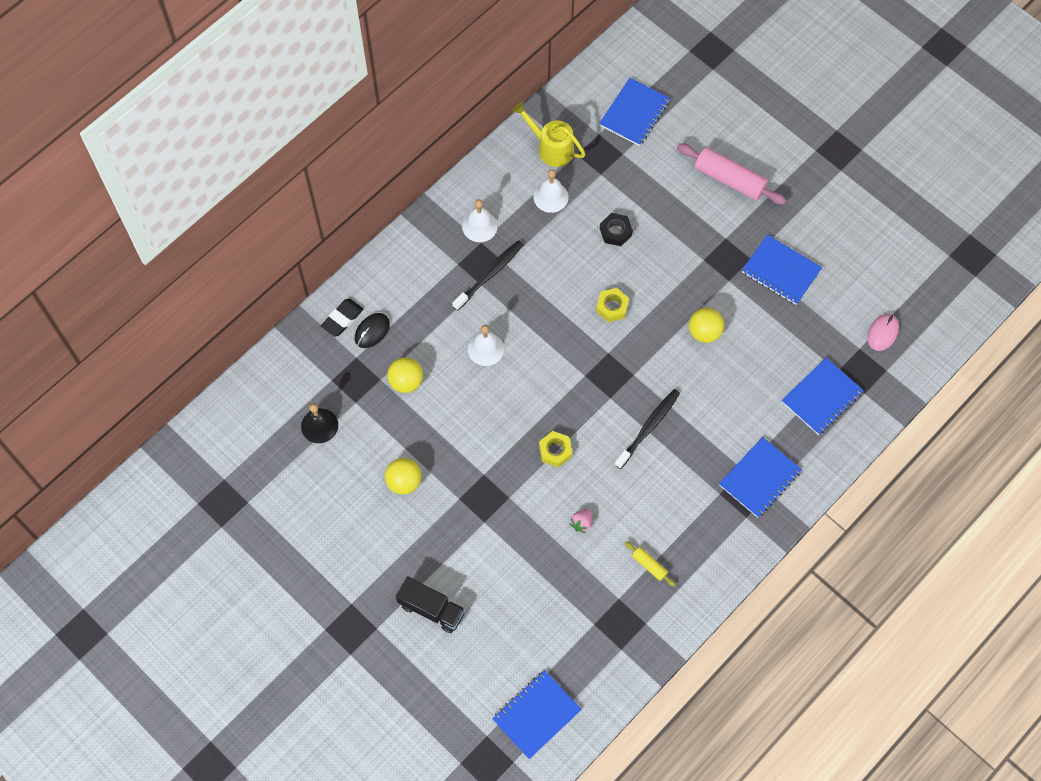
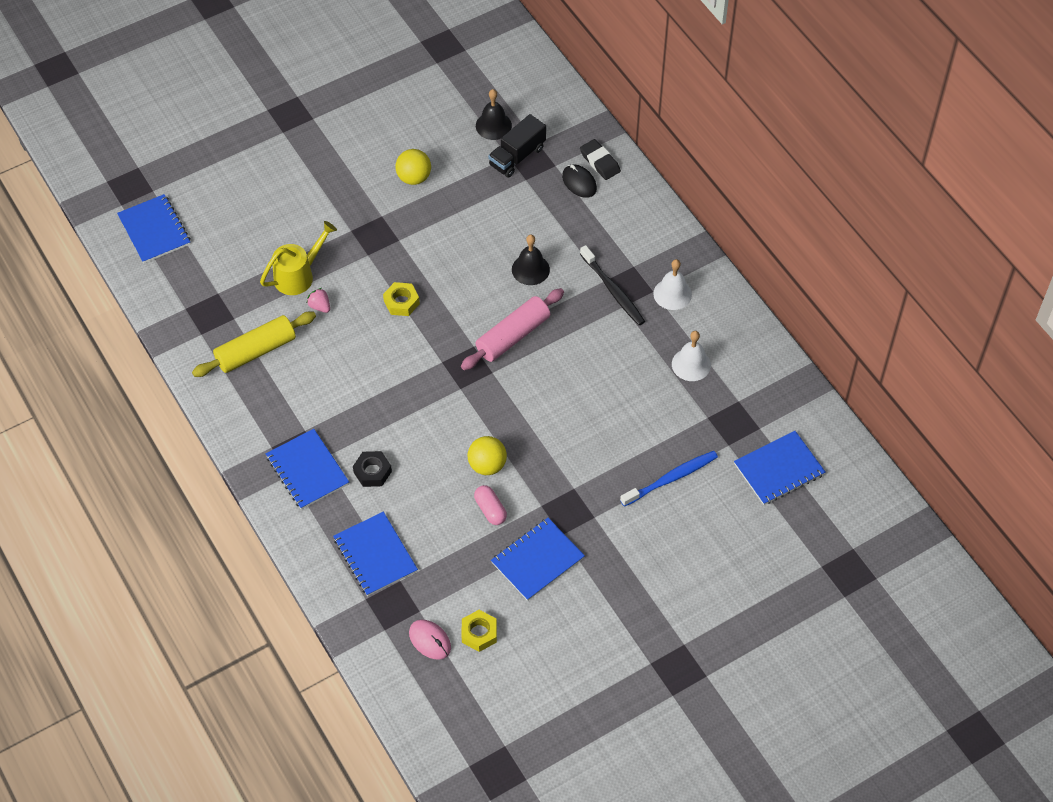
camera: 105 degrees right, 10 degrees down
yellow ball [387,357,423,393] -> none
black truck [396,576,465,633] -> black truck moved to [488,114,546,178]
white bell [468,325,504,366] -> black bell [512,235,550,285]
yellow watering can [512,102,586,167] -> yellow watering can moved to [260,221,337,295]
yellow nut [596,288,629,322] -> yellow nut moved to [462,610,497,652]
blue notebook [599,78,670,146] -> blue notebook turned 75 degrees counterclockwise [734,431,825,505]
black nut [600,213,633,246] -> black nut moved to [353,451,392,487]
black toothbrush [614,389,680,469] -> none
yellow rolling pin [625,541,675,587] -> yellow rolling pin [192,312,316,377], size x2.05
pink rolling pin [677,143,786,205] -> pink rolling pin moved to [461,288,564,370]
none -> pink capsule [474,485,507,525]
none -> blue toothbrush [620,451,718,507]

